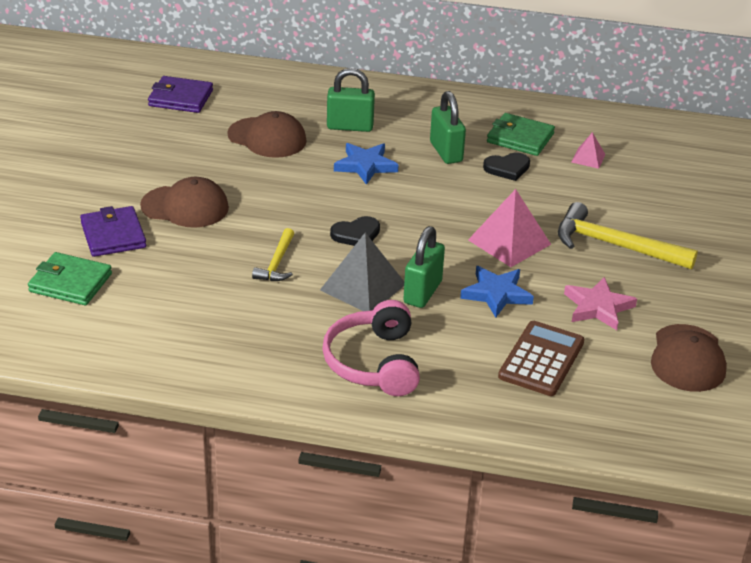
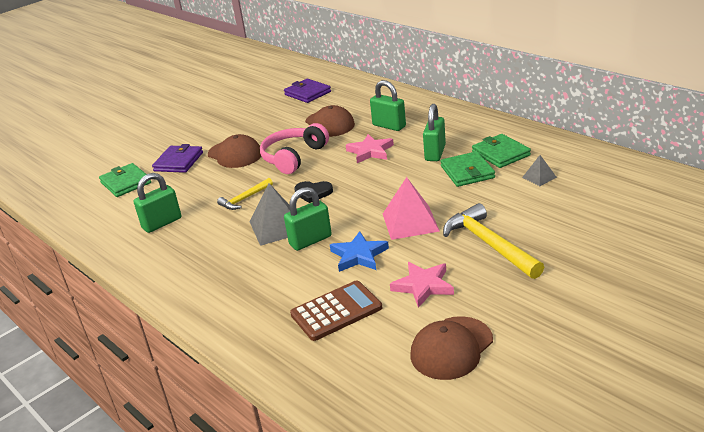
camera: 40 degrees right, 5 degrees down
pink headphones [322,300,420,396] -> pink headphones moved to [260,123,329,174]
blue star [334,143,399,185] -> pink star [346,134,394,163]
black heart [483,153,530,181] -> green wallet [441,151,495,187]
pink pyramid [571,132,606,169] -> grey pyramid [522,155,557,186]
none -> green padlock [134,173,181,233]

